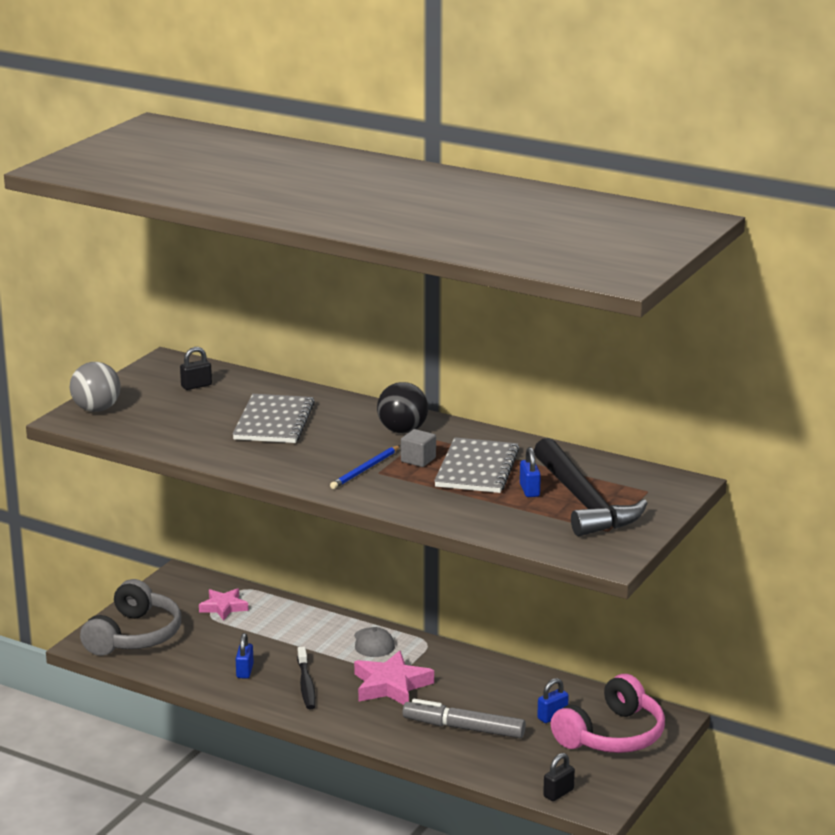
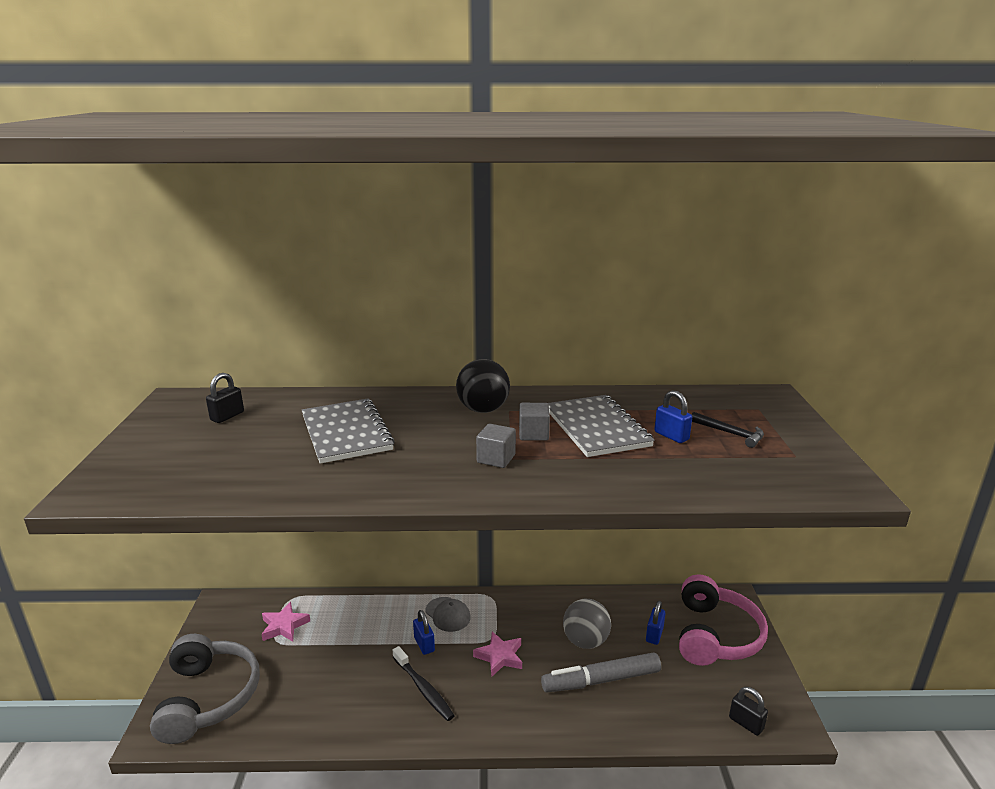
camera: 30 degrees left, 0 degrees up
grey ball [70,362,121,412] -> grey ball moved to [563,599,611,649]
blue padlock [236,633,254,679] -> blue padlock moved to [413,610,435,655]
blue pencil [330,445,400,489] -> grey cube [476,424,516,468]
pink star [354,650,434,705] -> pink star [473,632,522,676], size x0.64
black hammer [534,438,647,536] -> black hammer [692,412,764,448], size x0.40
black padlock [543,753,575,801] -> black padlock turned 60 degrees counterclockwise [729,687,768,736]

